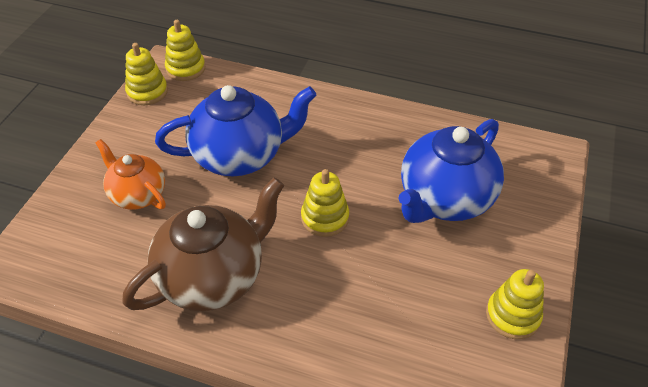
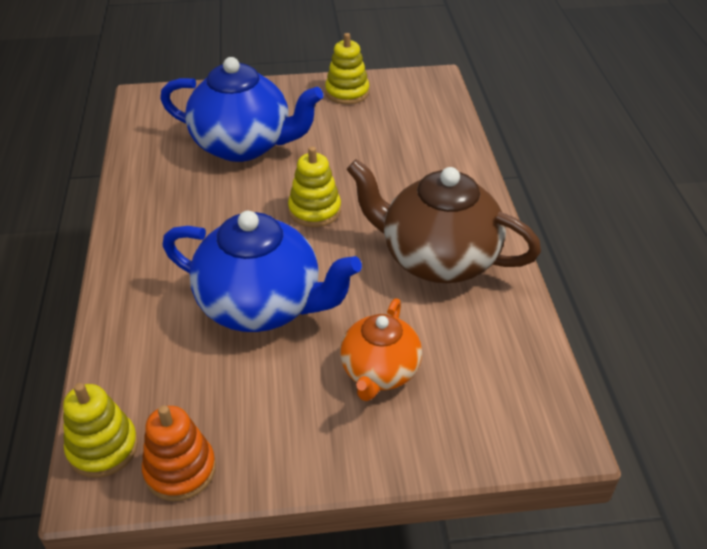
camera: 115 degrees left, 5 degrees down
yellow stacking toy [125,43,168,105] -> orange stacking toy [142,405,216,501]
blue teapot [155,85,316,176] -> blue teapot turned 150 degrees clockwise [162,211,362,332]

